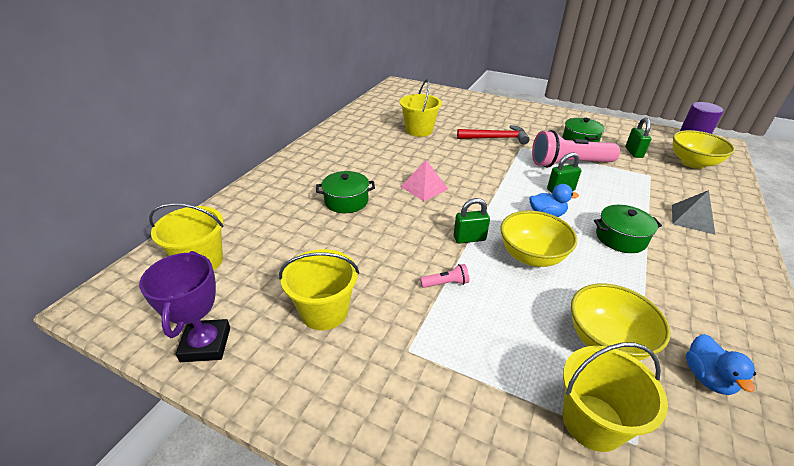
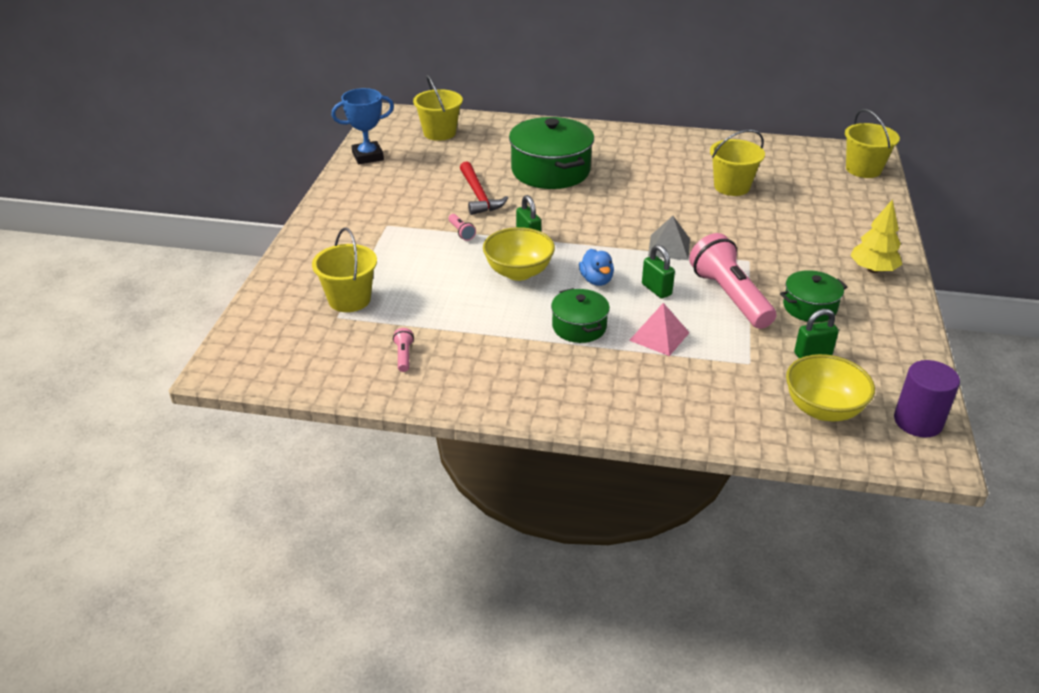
camera: 75 degrees right, 0 degrees up
purple trophy [139,251,230,362] -> blue trophy [332,88,394,164]
yellow bucket [279,249,359,330] -> yellow bucket moved to [845,109,900,178]
green pot [316,171,375,213] -> green pot [509,117,594,189], size x1.83
pink pyramid [401,160,448,201] -> pink pyramid moved to [629,303,689,356]
red hammer [457,125,530,145] -> red hammer moved to [460,161,508,215]
yellow bowl [571,283,671,361] -> none
grey pyramid [672,190,715,235] -> grey pyramid moved to [648,216,690,260]
blue duck [686,334,756,395] -> pink flashlight [393,328,414,372]
none -> yellow tree [850,199,902,273]

